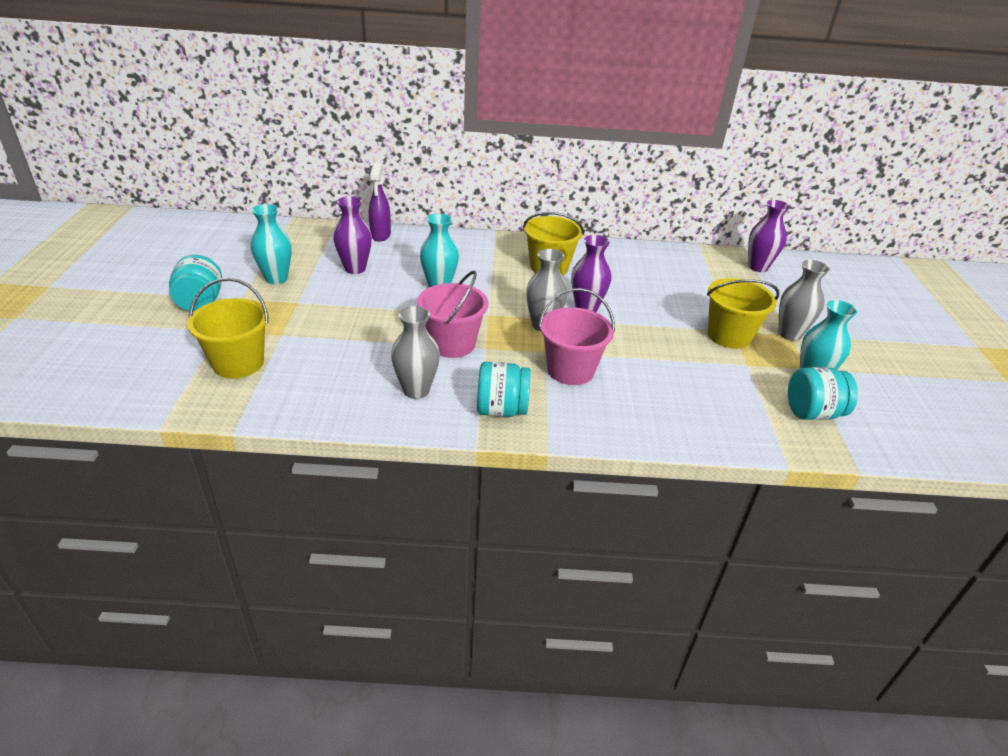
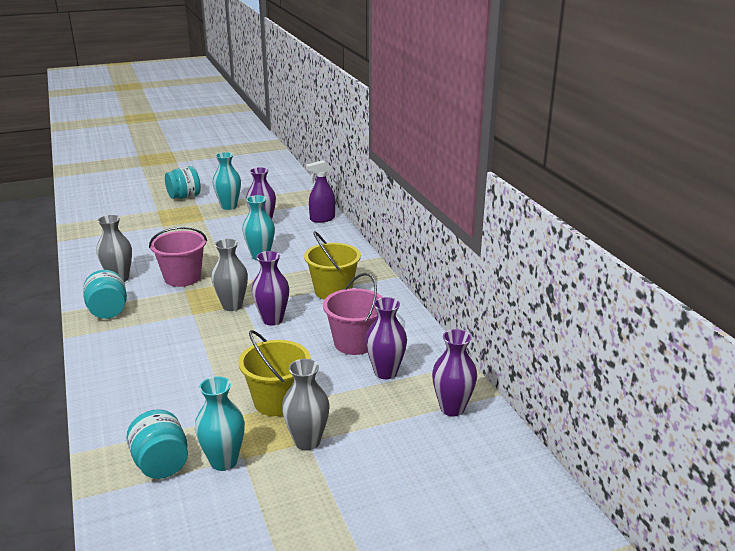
camera: 70 degrees right, 10 degrees down
yellow bucket [187,278,269,378] -> none
pink bucket [539,288,615,385] -> pink bucket moved to [323,273,383,355]
none -> purple vase [365,297,407,379]

